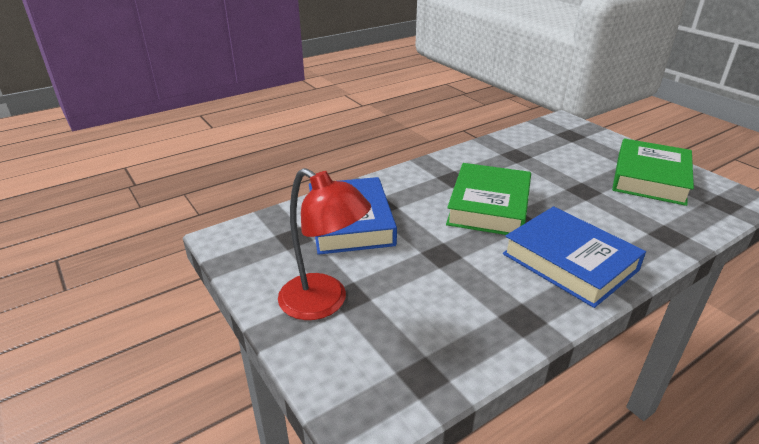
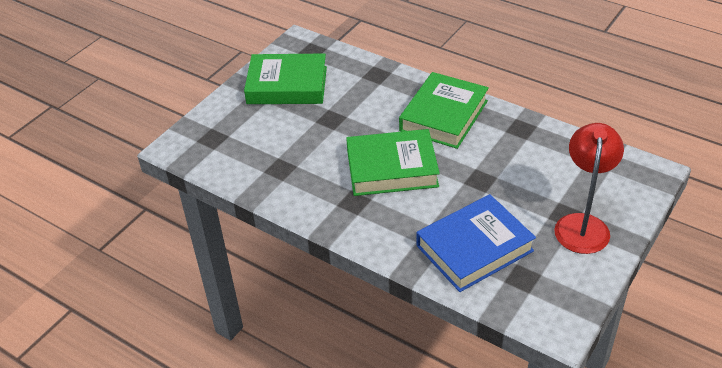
camera: 110 degrees left, 10 degrees up
blue book [503,206,646,308] -> green book [399,72,489,149]

